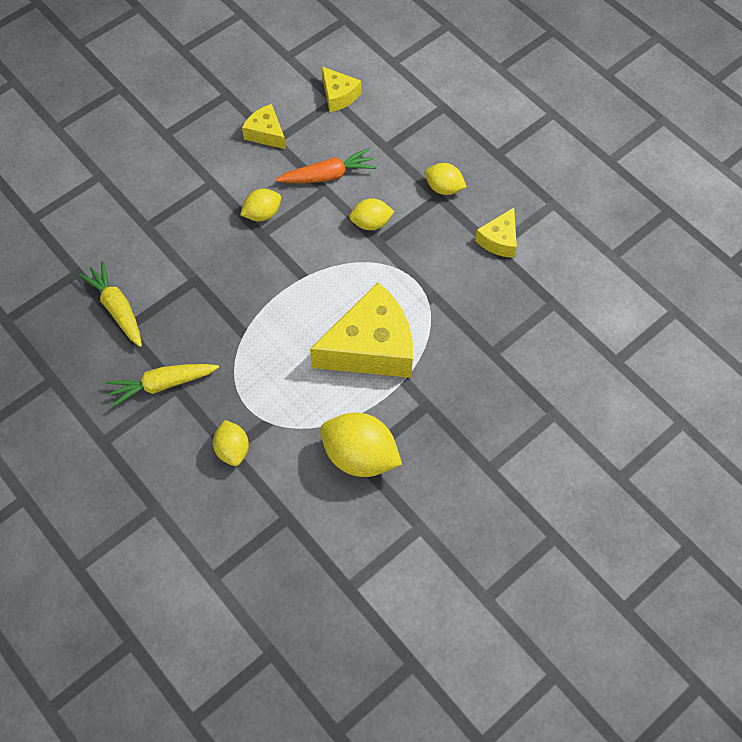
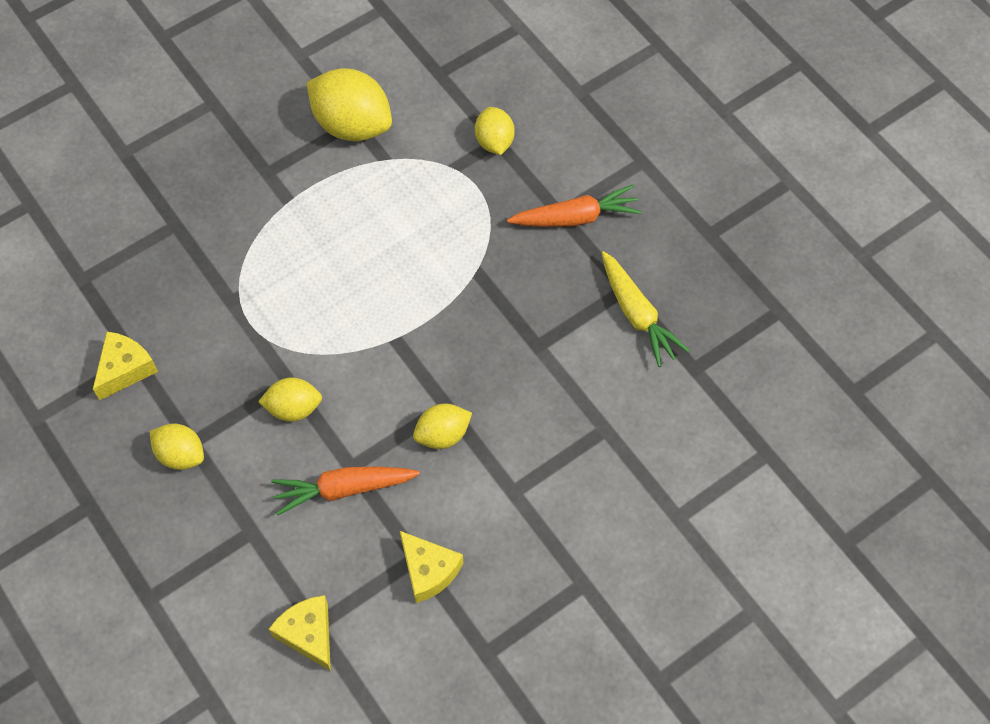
camera: 175 degrees left, 0 degrees up
yellow carrot [106,364,219,407] -> orange carrot [507,185,642,227]
yellow cheese [310,282,413,378] -> none

